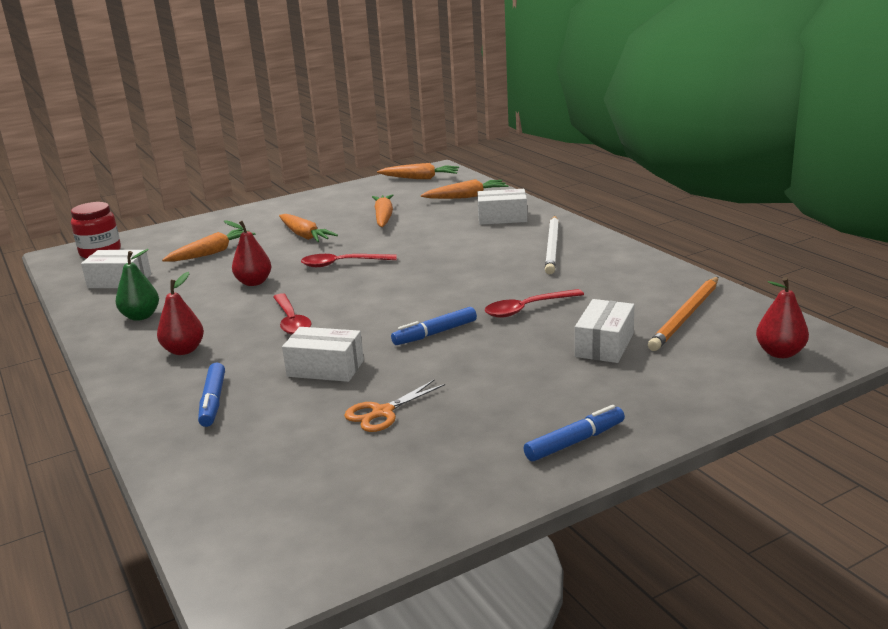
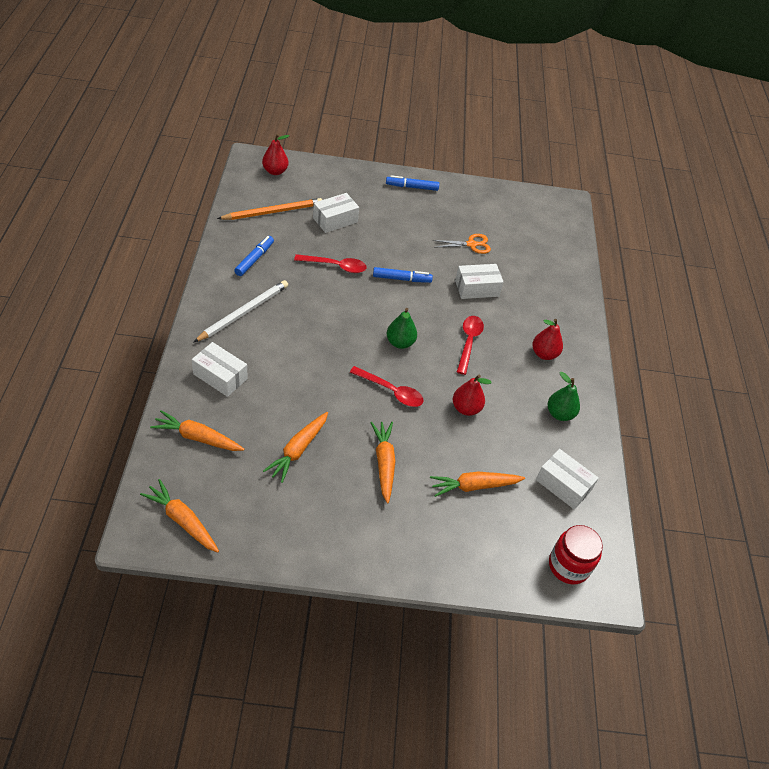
camera: 155 degrees left, 25 degrees up
blue marker [198,363,225,427] -> blue marker moved to [234,236,274,276]
white box [282,327,364,382] -> white box turned 60 degrees counterclockwise [455,264,504,299]
none -> green pear [387,308,417,349]

